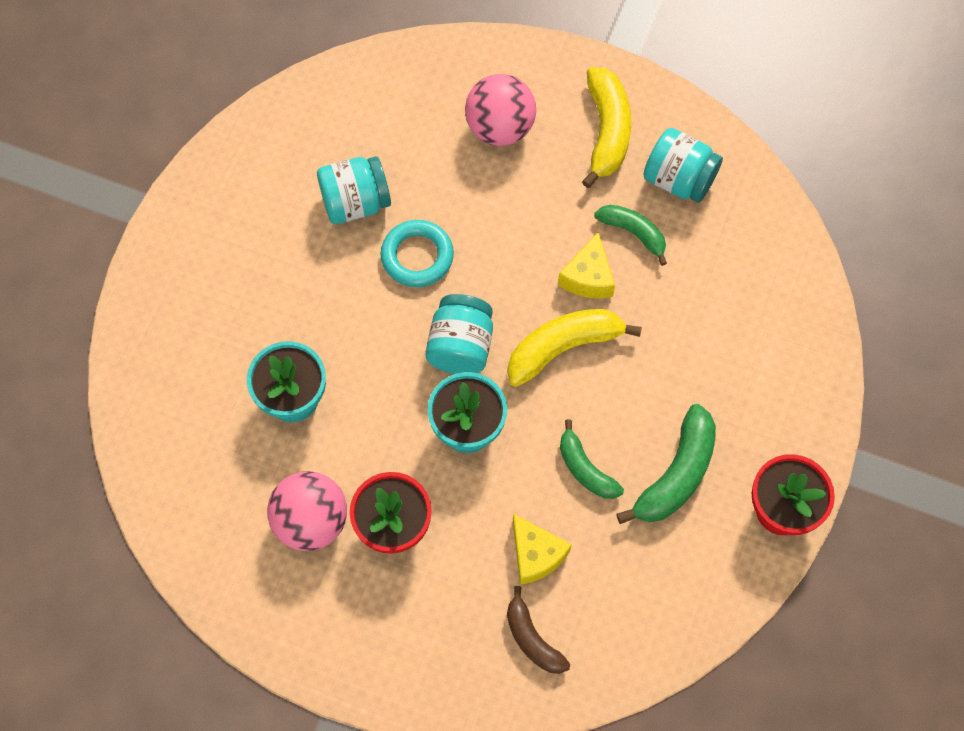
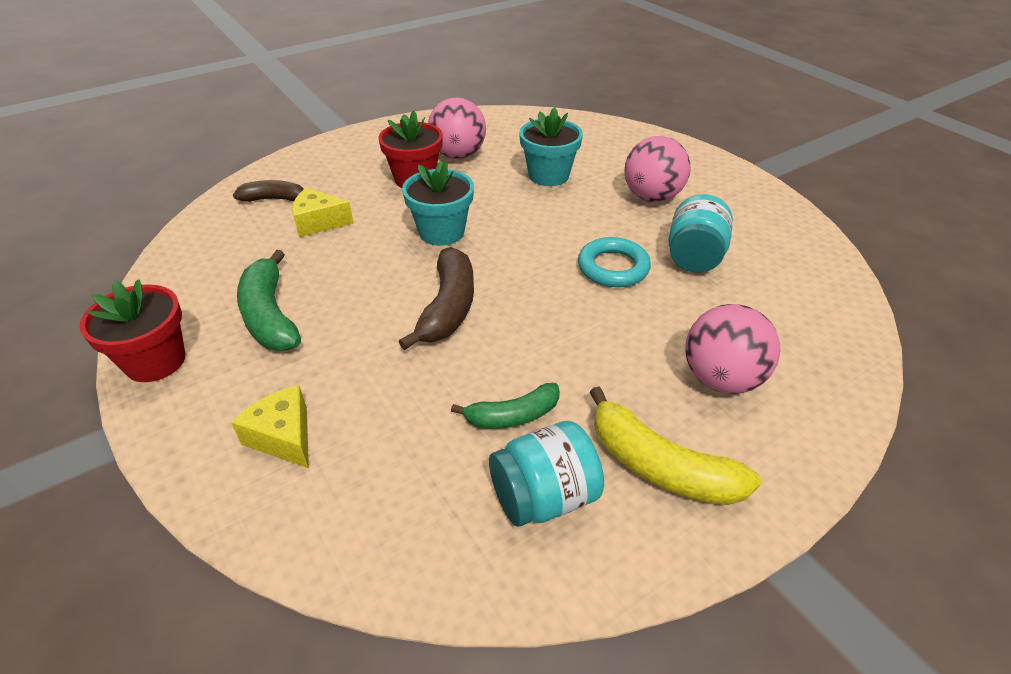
camera: 125 degrees right, 25 degrees down
turquoise jar [425,294,493,374] -> none
yellow banana [507,309,642,387] -> brown banana [399,247,474,350]
yellow cheese [558,232,615,298] -> yellow cheese moved to [231,385,309,468]
green banana [560,420,624,499] -> none
none -> pink ball [624,136,690,202]

